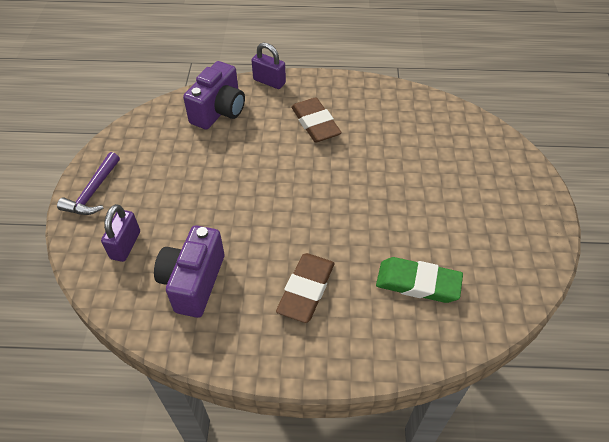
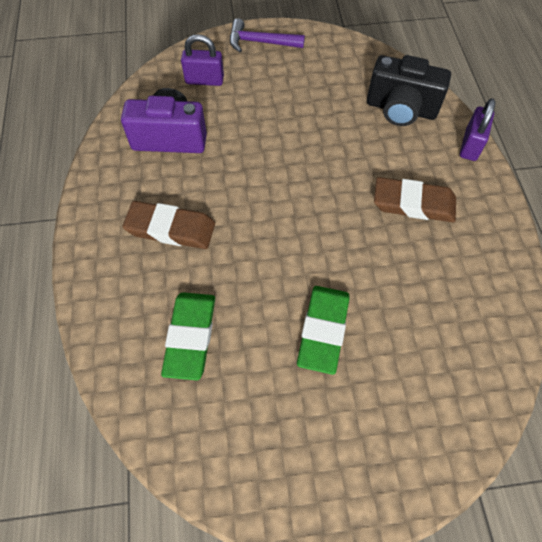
camera: 80 degrees right, 10 degrees up
purple camera [183,61,245,130] -> black camera [367,55,451,126]
brown eraser [291,97,342,143] -> brown eraser turned 45 degrees clockwise [374,177,456,222]
none -> green eraser [297,286,350,375]

